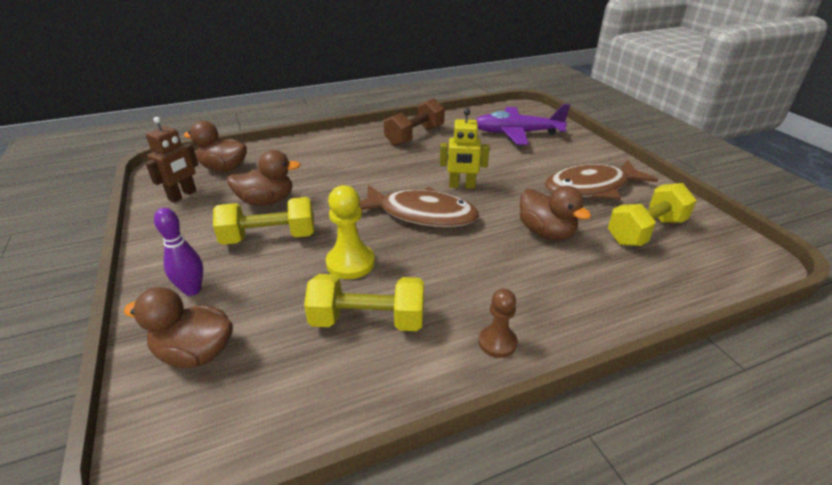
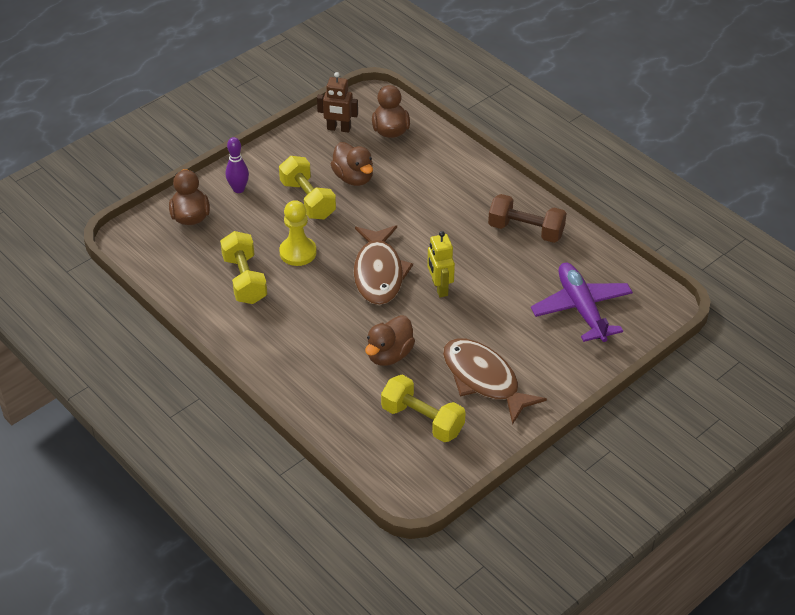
camera: 70 degrees right, 10 degrees up
brown pawn [479,289,518,358] -> none

